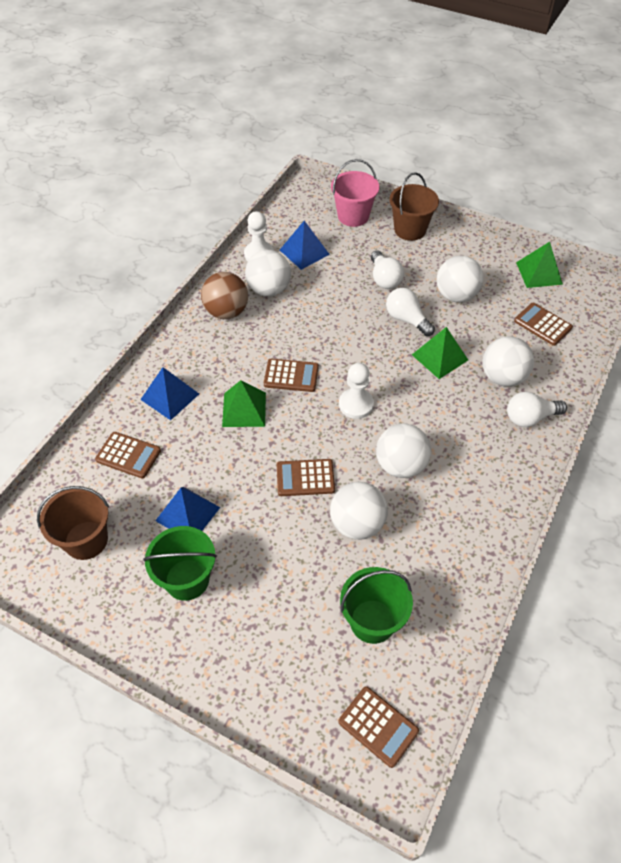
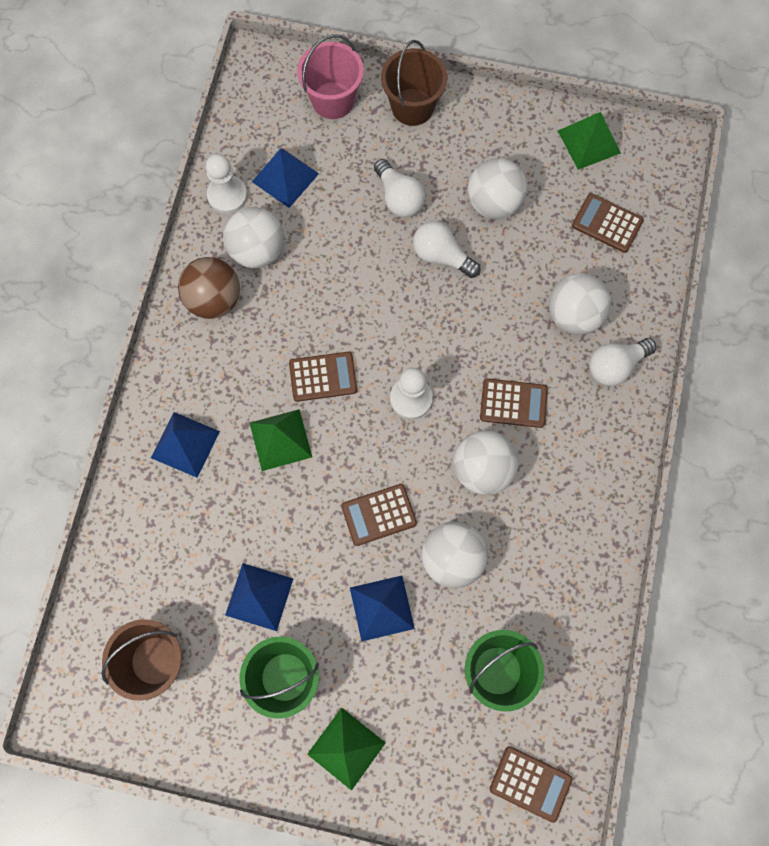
camera: 15 degrees left, 20 degrees up
brown calculator [95,432,161,478] -> brown calculator moved to [480,378,548,428]
green pyramid [412,327,468,379] -> green pyramid moved to [307,708,386,791]
none -> blue pyramid [350,576,415,642]

